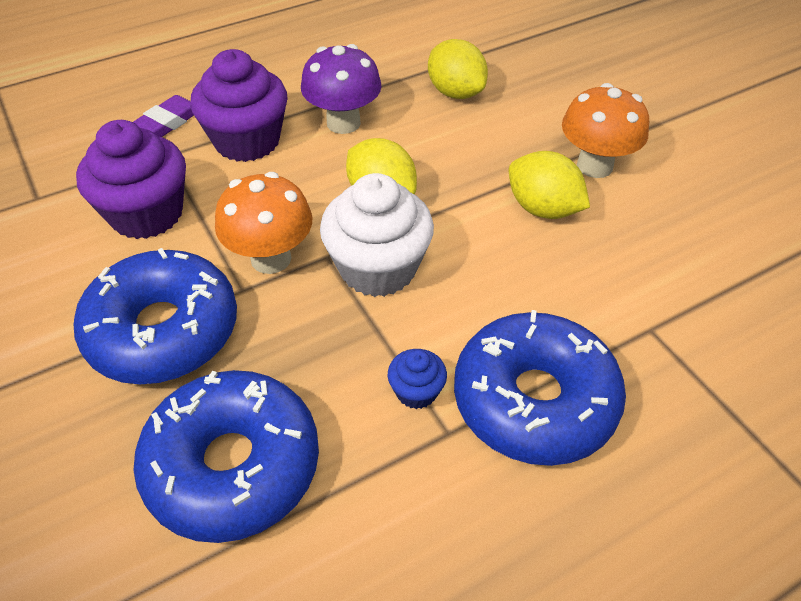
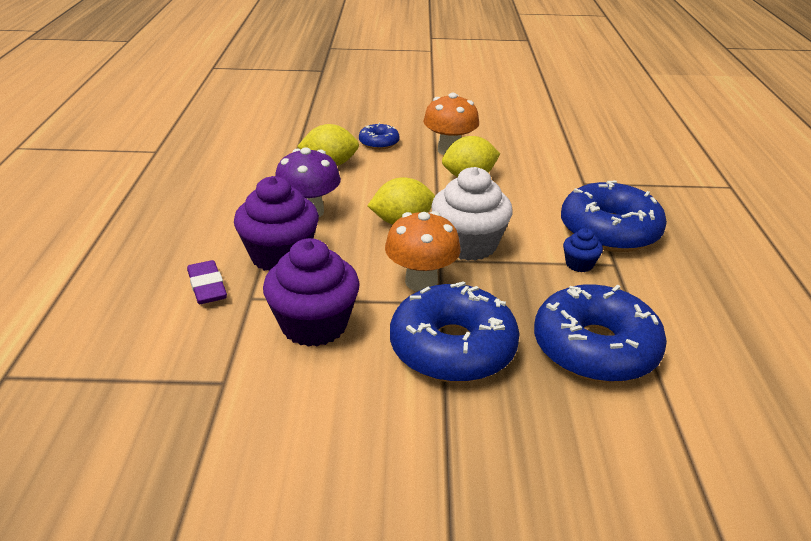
camera: 60 degrees left, 15 degrees down
none -> blue donut [359,123,400,150]

